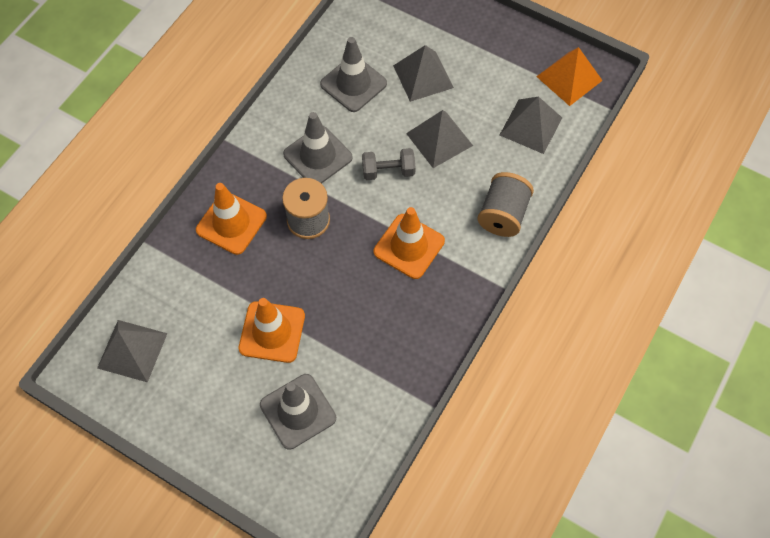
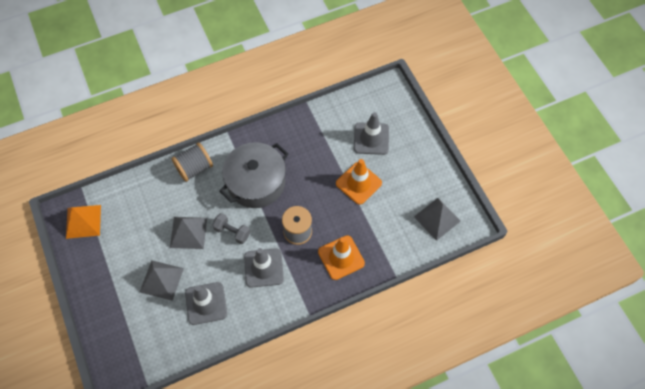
camera: 145 degrees left, 0 degrees up
orange traffic cone [374,207,445,279] -> grey pot [219,142,288,208]
grey pyramid [500,97,562,154] -> none

